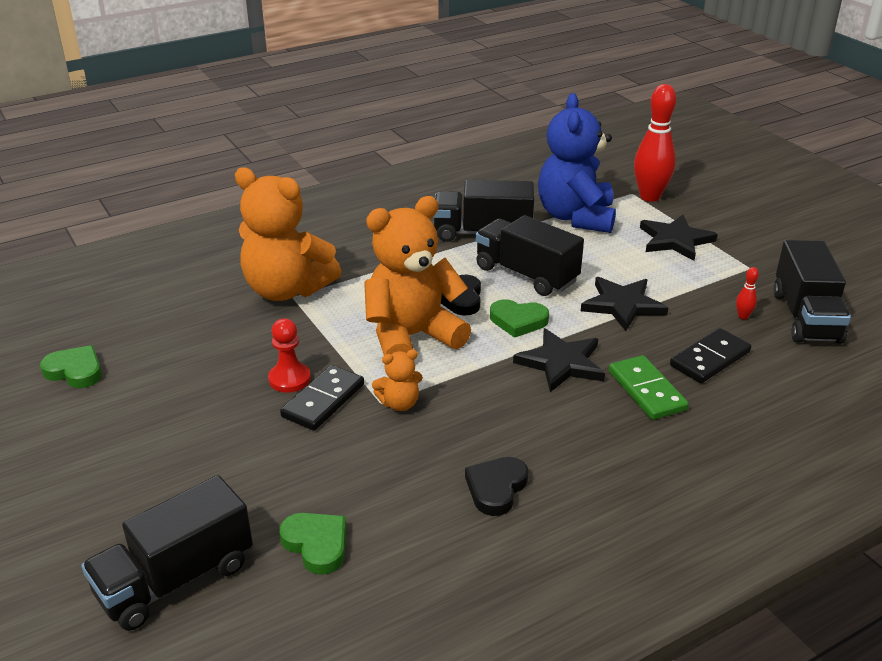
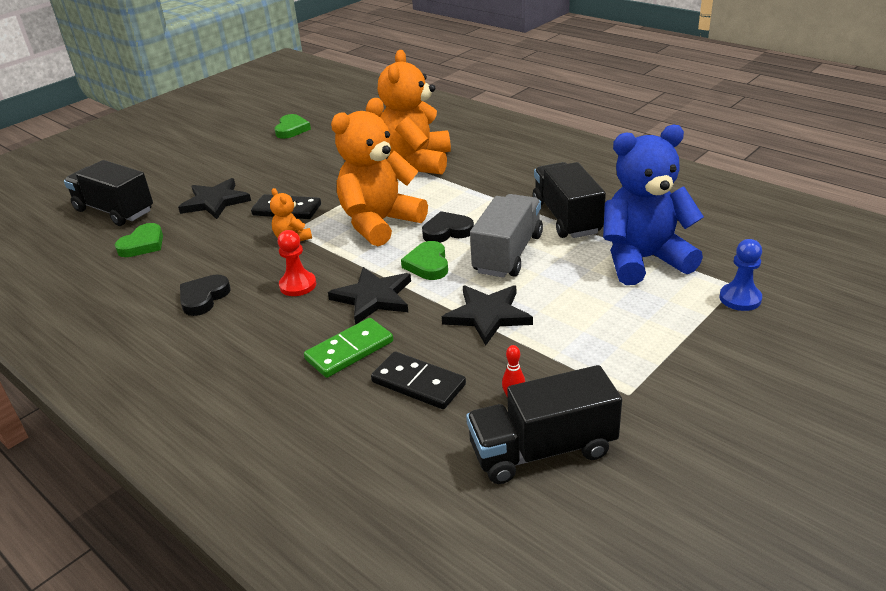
camera: 75 degrees right, 0 degrees up
red pawn [268,318,311,393] -> red pawn moved to [278,230,316,296]
orange teddy bear [364,196,471,355] -> orange teddy bear turned 90 degrees counterclockwise [331,98,428,246]
black heart [465,457,528,516] -> black heart turned 75 degrees counterclockwise [180,274,231,316]
black truck [475,215,584,296] -> grey truck [470,194,543,278]
red bowling pin [634,84,676,202] -> blue pawn [719,239,762,311]
black star [640,215,718,261] -> black star moved to [178,178,251,219]

